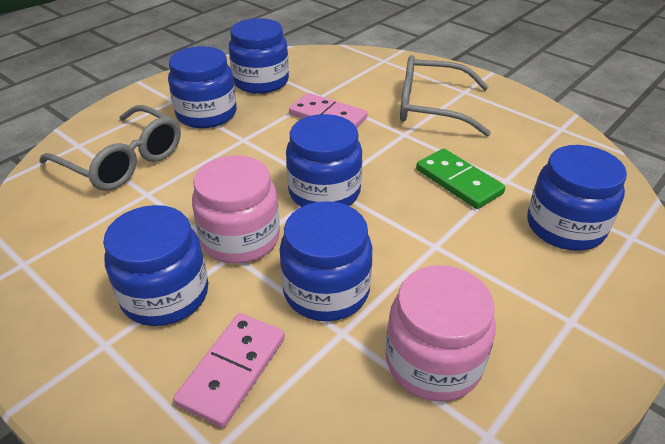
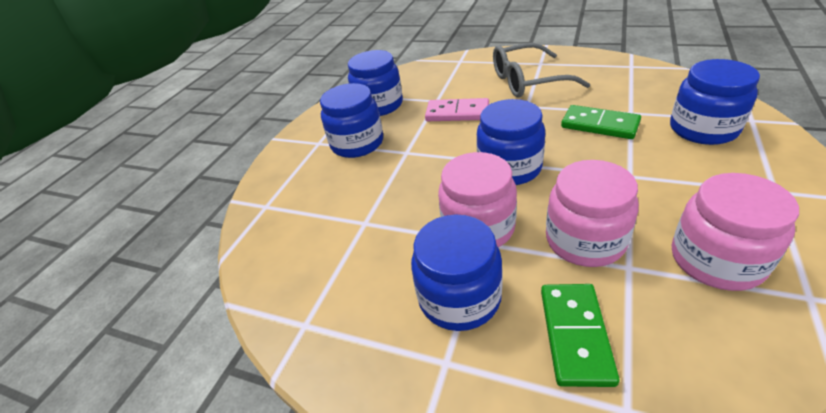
camera: 15 degrees left, 0 degrees up
grey glasses [39,105,181,191] -> none
pink domino [173,313,285,428] -> green domino [541,284,620,387]
blue jar [279,201,373,321] -> pink jar [546,160,639,267]

